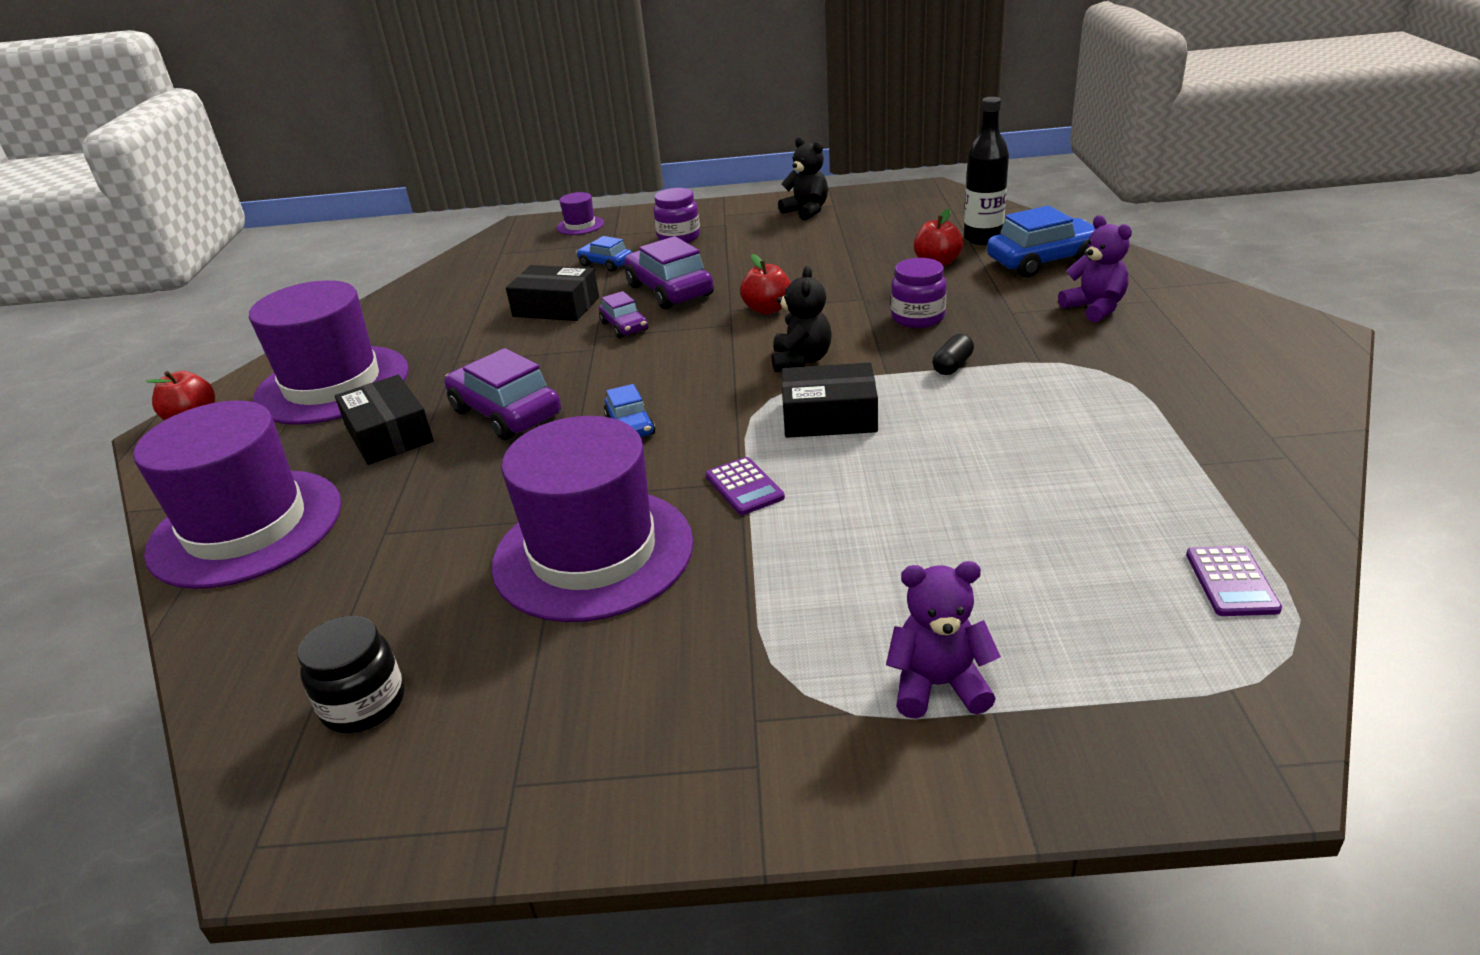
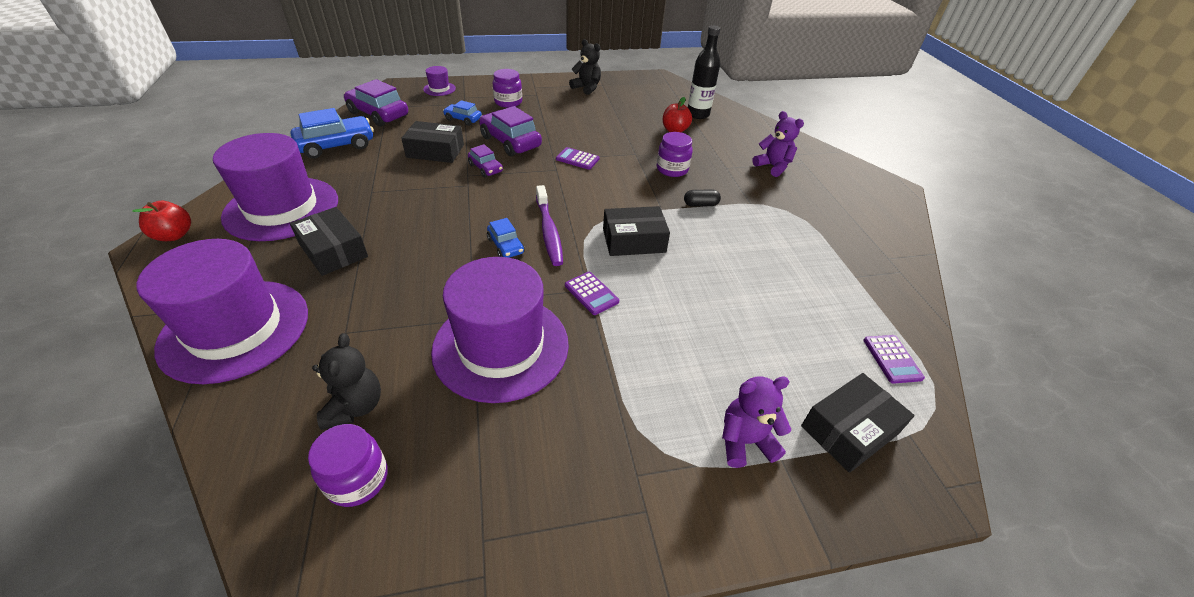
camera: 15 degrees left, 10 degrees up
black jar [298,616,404,733] -> purple jar [308,424,388,507]
purple car [445,348,561,440] -> purple car moved to [344,79,408,126]
red apple [740,254,791,314] -> purple calculator [556,147,600,170]
black teddy bear [772,266,832,372] -> black teddy bear moved to [312,333,381,430]
black capsule [933,334,974,375] -> black capsule turned 60 degrees clockwise [684,190,721,207]
blue car [987,206,1096,277] -> blue car moved to [290,108,373,159]
none -> purple toothbrush [536,185,563,266]
none -> black box [801,373,915,473]

